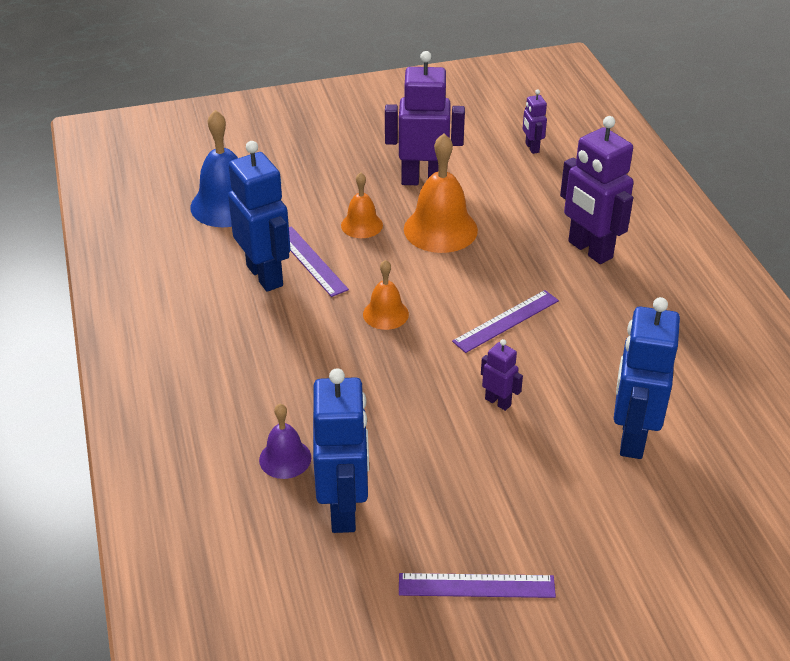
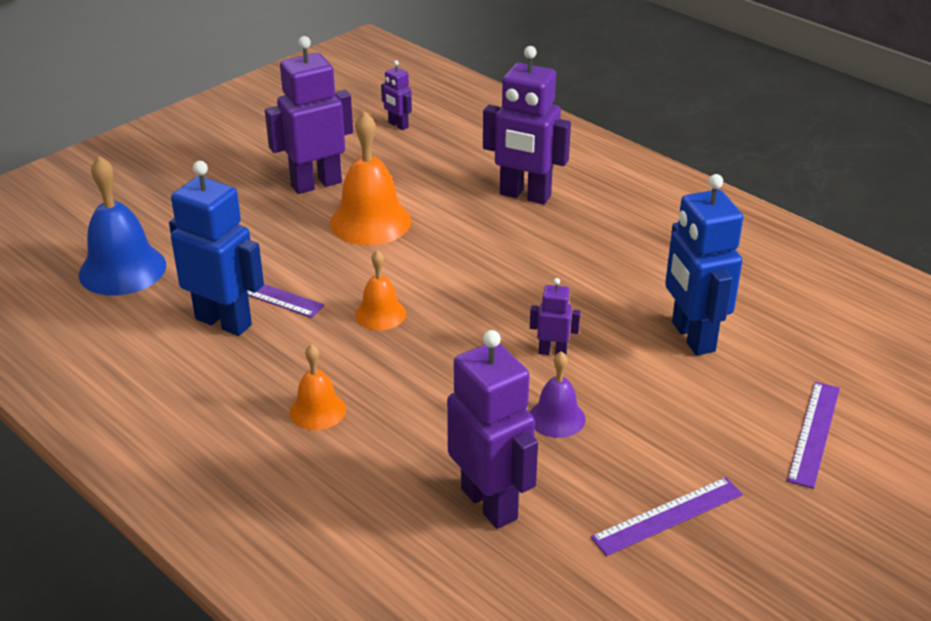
camera: 30 degrees left, 5 degrees down
purple bell [259,404,311,479] -> purple bell moved to [530,351,585,438]
blue robot [313,368,369,533] -> purple robot [447,330,538,529]
orange bell [341,172,383,238] -> orange bell moved to [289,344,346,430]
purple ruler [452,290,559,353] -> purple ruler moved to [787,382,840,489]

